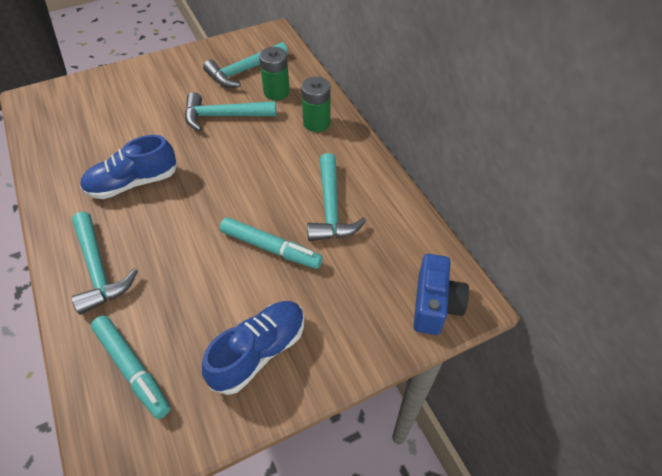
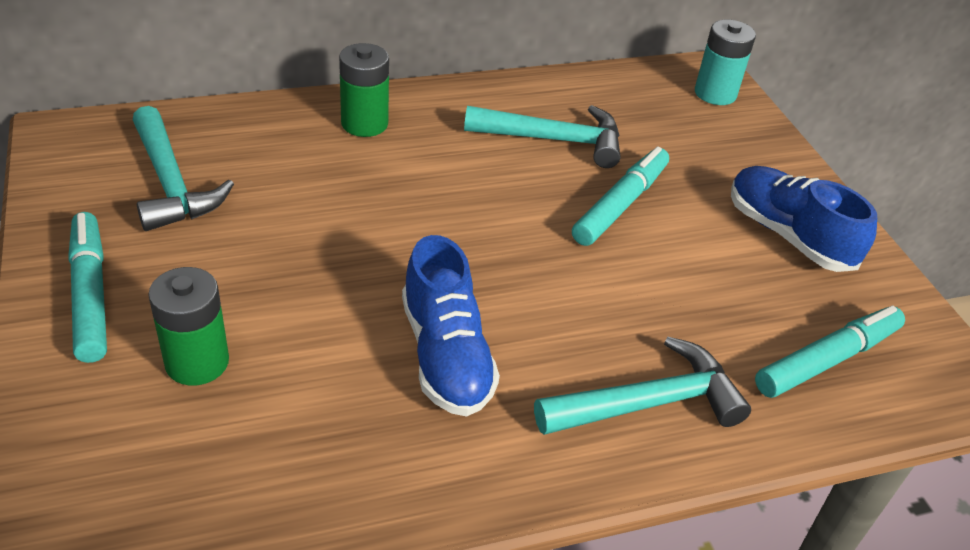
camera: 85 degrees left, 10 degrees down
turquoise hammer [185,92,276,131] -> none
green battery [259,47,290,100] -> green battery moved to [148,267,229,386]
blue camera [413,254,469,335] -> turquoise battery [695,20,756,105]
none -> turquoise marker [68,212,107,363]

